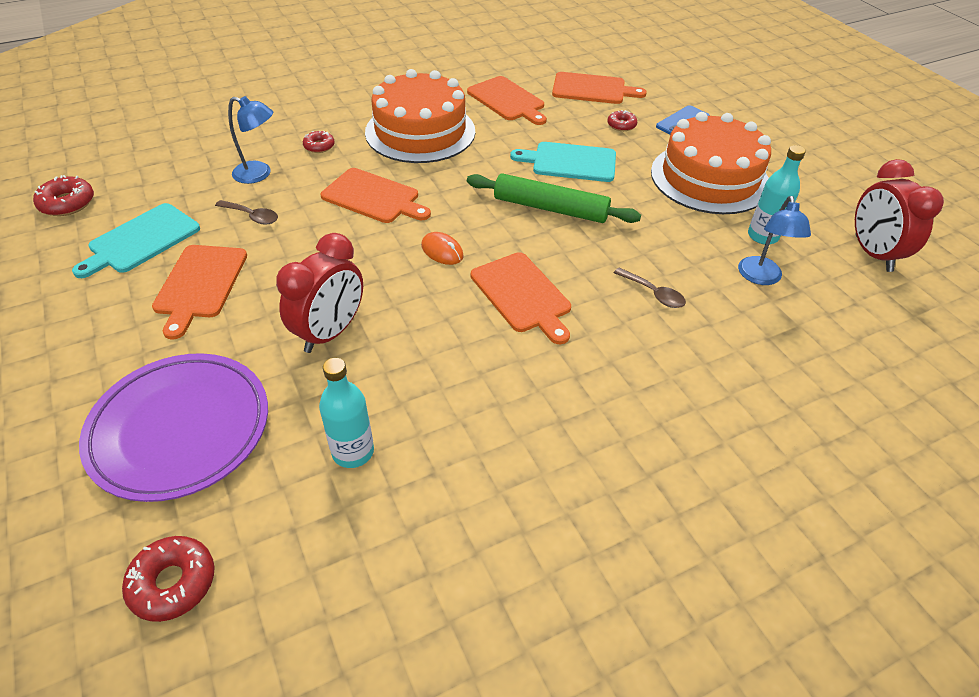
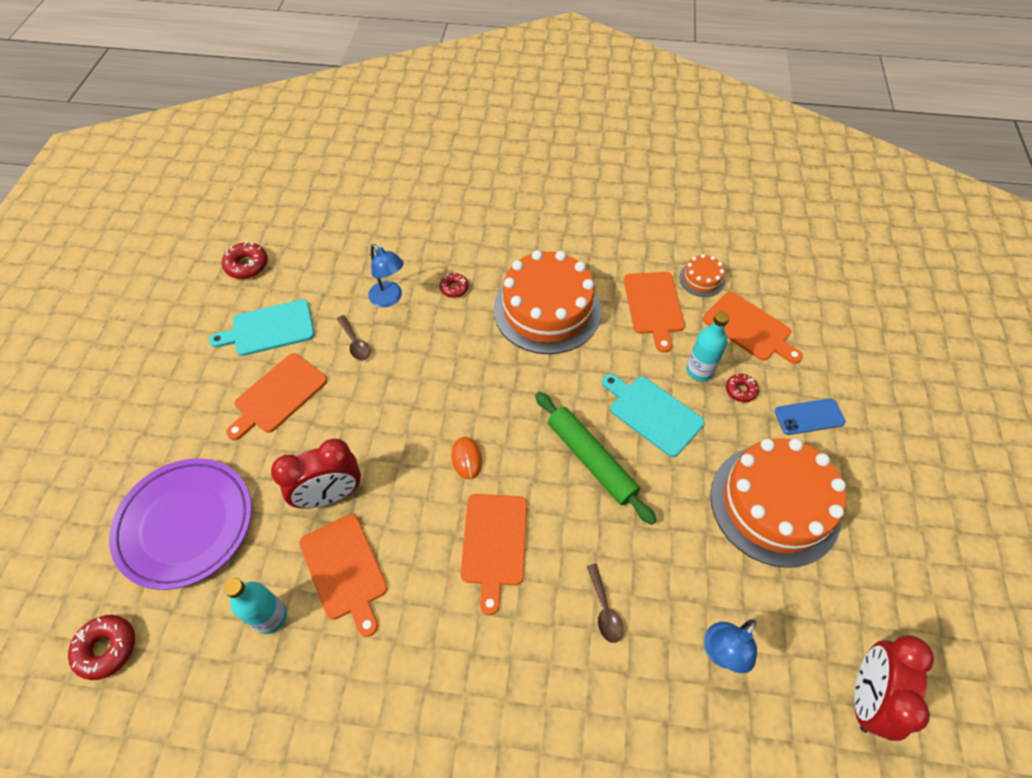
camera: 35 degrees right, 10 degrees up
orange cutting board [321,168,431,223] -> orange cutting board moved to [299,514,388,637]
turquoise bottle [748,145,806,245] -> turquoise bottle moved to [686,311,729,381]
none -> orange cake [679,254,725,297]

